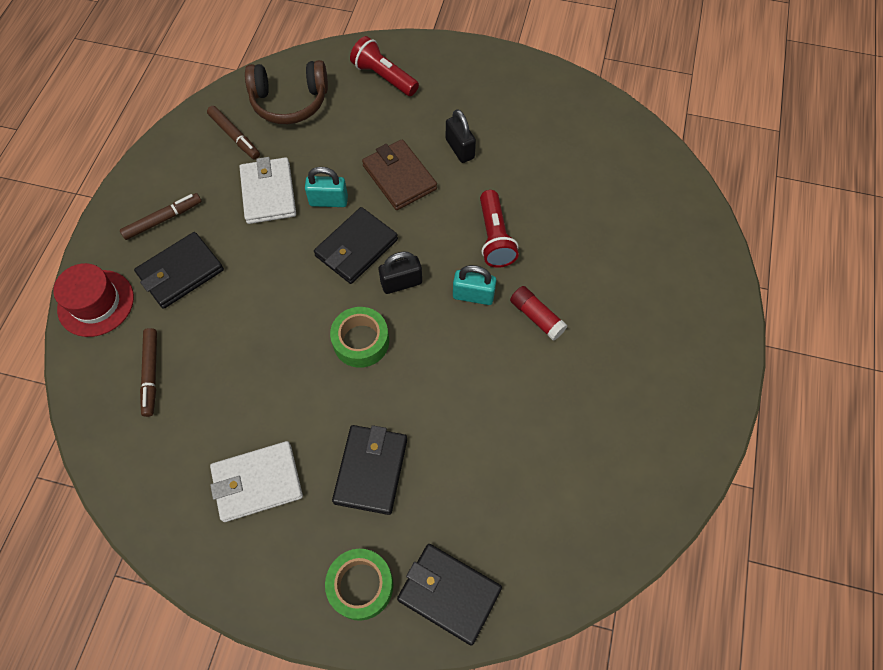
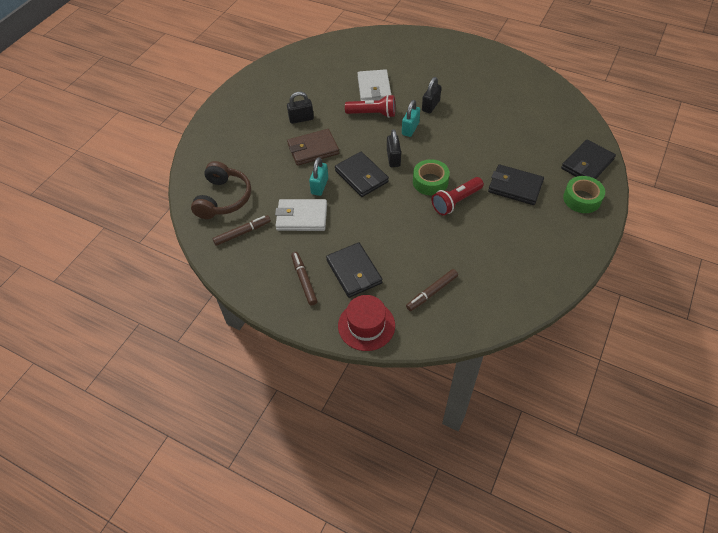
camera: 75 degrees left, 10 degrees down
brown marker [140,328,157,417] -> brown marker turned 135 degrees clockwise [406,269,458,311]
white wallet [210,441,303,522] -> white wallet moved to [357,69,391,101]
red flashlight [350,36,419,96] -> red flashlight moved to [432,177,484,216]
red glue stick [510,286,568,341] -> black padlock [422,77,441,113]

